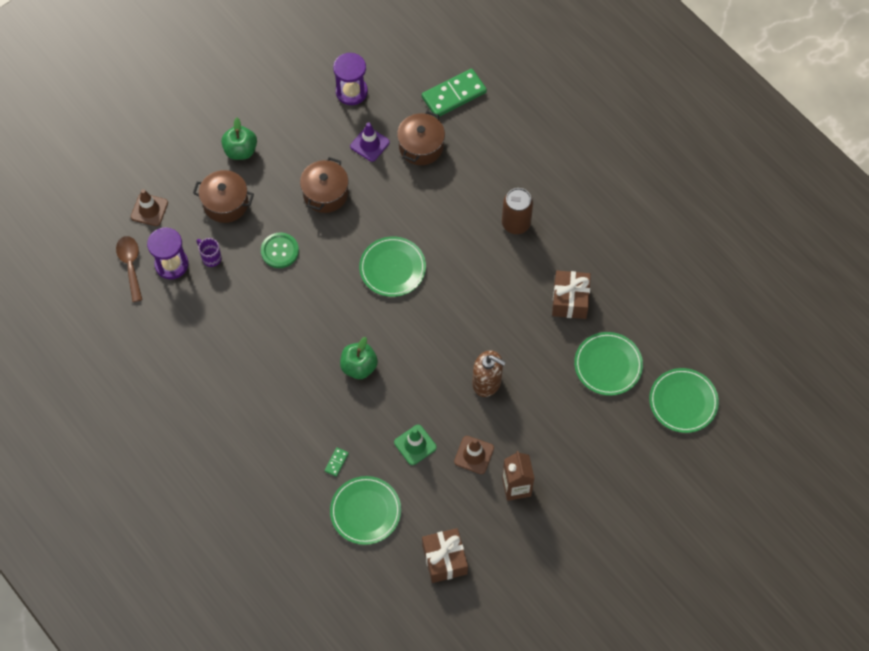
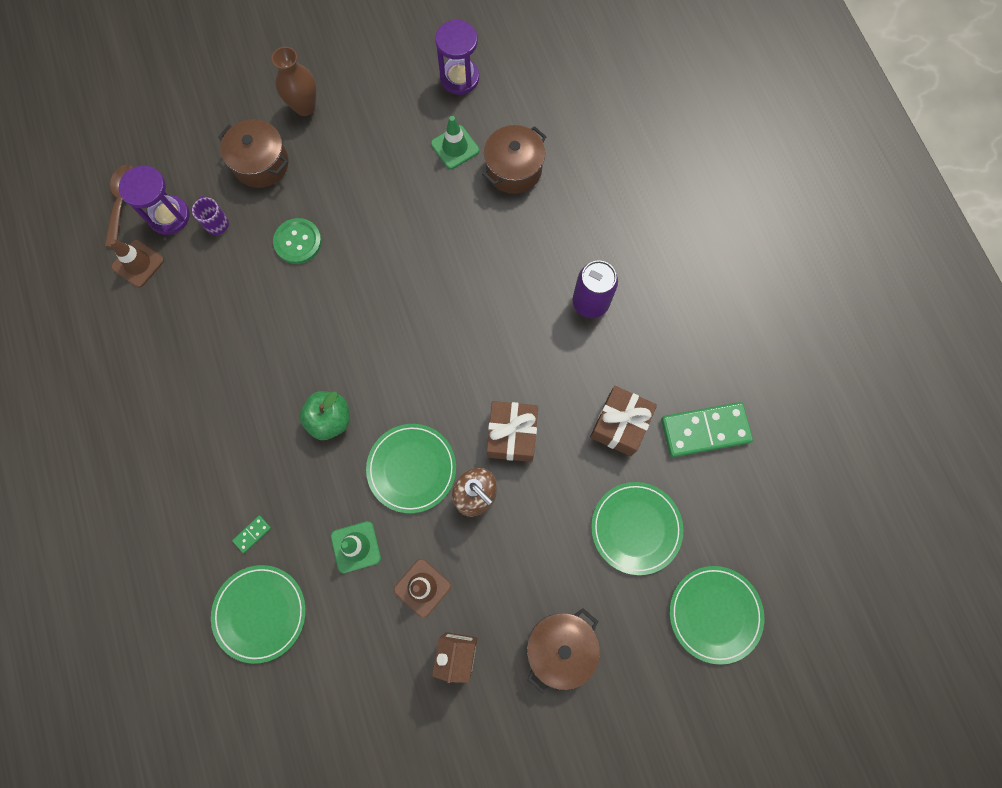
camera: 20 degrees right, 10 degrees up
brown traffic cone [131,189,168,226] -> brown traffic cone moved to [110,239,164,288]
green apple [221,118,257,160] -> brown vase [272,47,317,116]
brown pot [300,157,349,213] -> brown pot moved to [527,608,600,694]
purple traffic cone [350,123,390,162] -> green traffic cone [431,116,479,169]
green plate [359,236,426,297] -> green plate moved to [366,424,456,513]
green domino [422,69,487,118] -> green domino moved to [661,402,753,457]
brown gift [422,528,468,583] -> brown gift moved to [487,401,538,462]
brown can [502,188,533,234] -> purple can [572,260,618,318]

